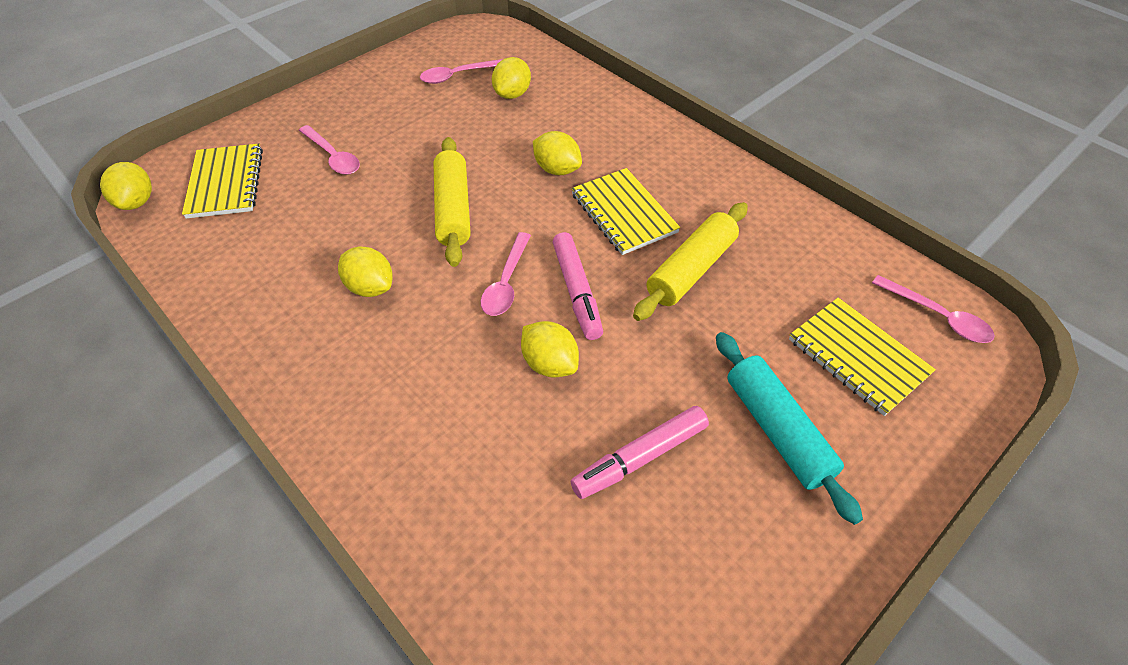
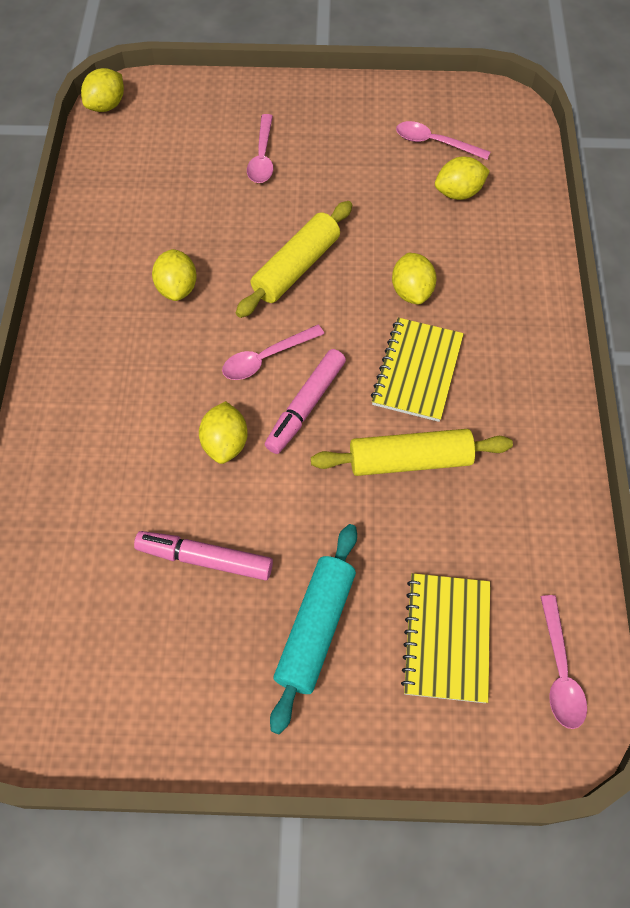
camera: 45 degrees right, 10 degrees up
yellow notebook [182,143,263,219] -> none

